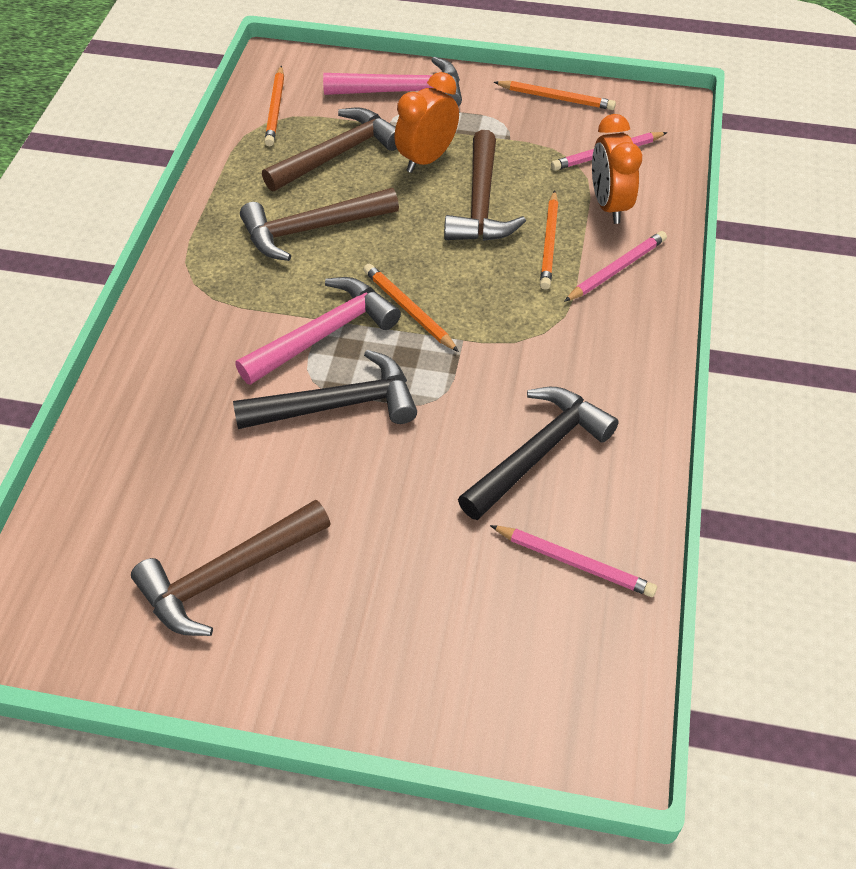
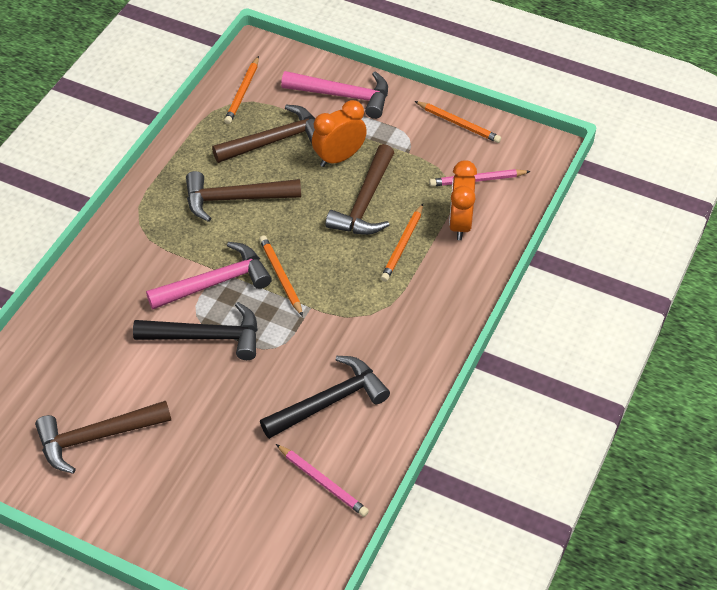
camera: 15 degrees right, 0 degrees up
pink pencil [564,231,667,302] -> none

